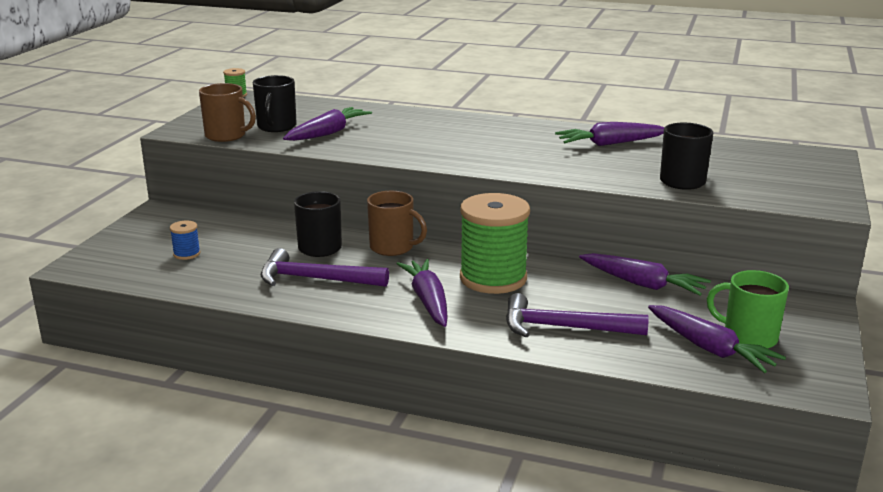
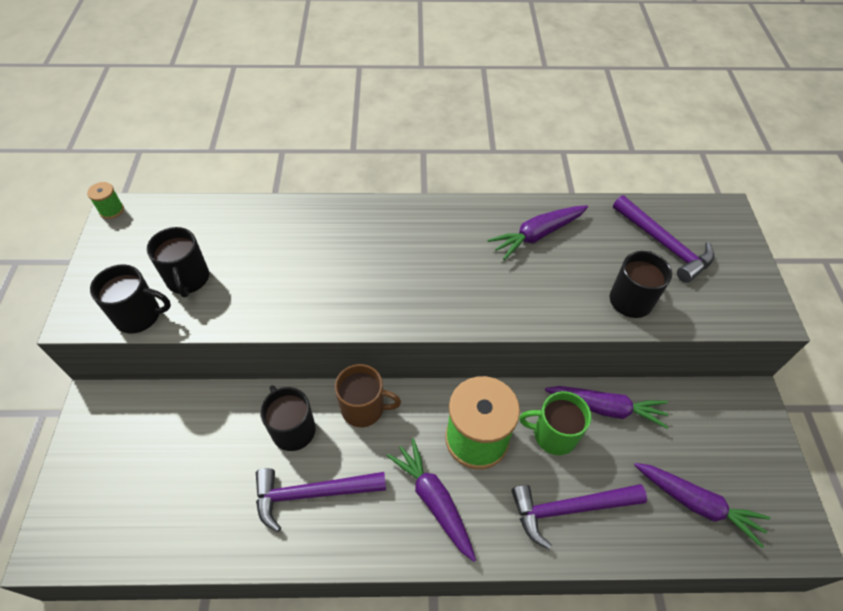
camera: 20 degrees left, 30 degrees up
blue spool [170,221,201,260] -> none
brown mug [199,83,256,142] -> black mug [90,264,171,334]
purple carrot [283,107,372,141] -> none
green mug [707,270,789,349] -> green mug moved to [519,391,591,455]
none -> purple hammer [613,195,714,283]

